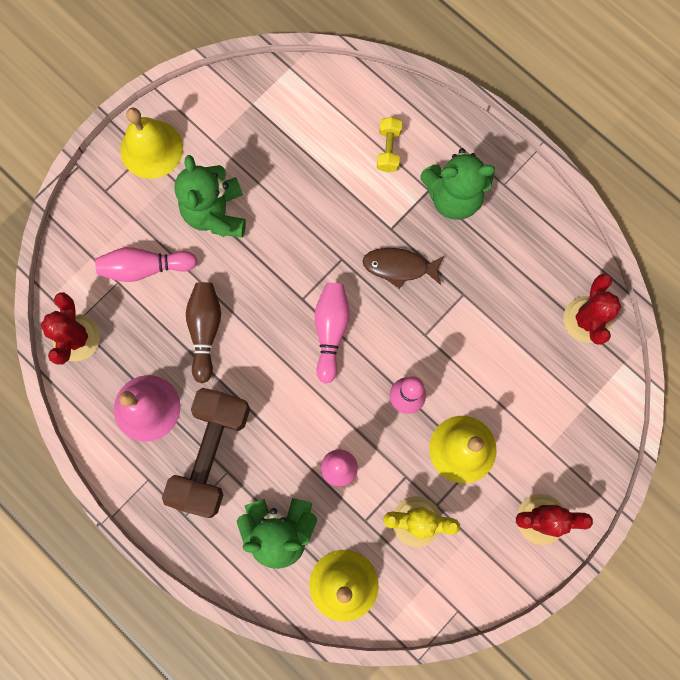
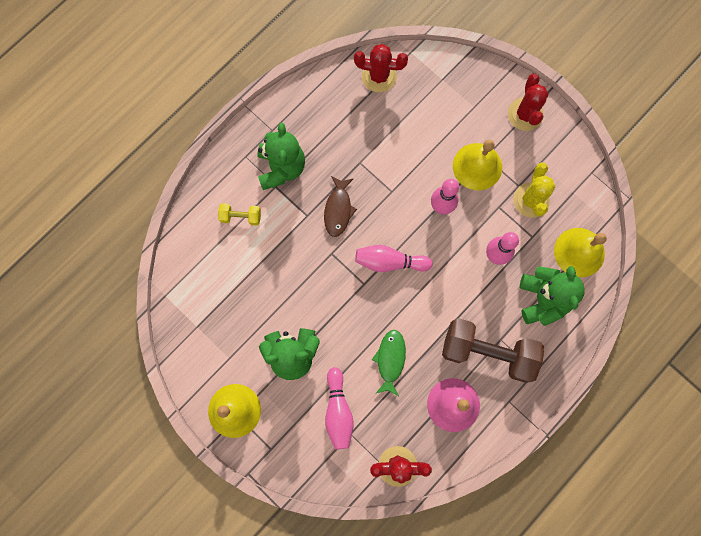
camera: 90 degrees left, 0 degrees up
brown bowling pin [186,282,221,383] -> green fish [372,330,406,396]

